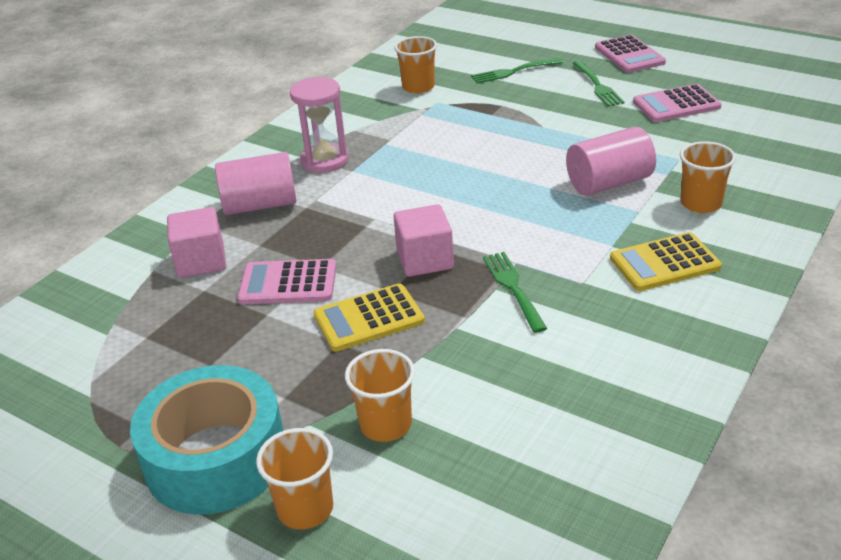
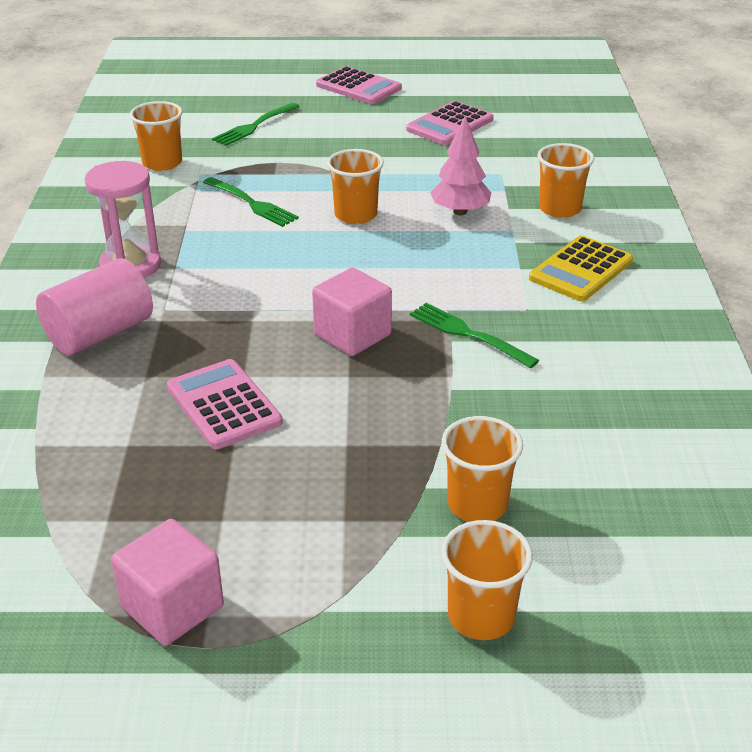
camera: 35 degrees left, 0 degrees up
turquoise tape [130,365,283,515] -> none
pink cube [167,207,226,278] -> pink cube moved to [111,519,224,646]
pink calculator [237,259,337,304] -> pink calculator turned 90 degrees clockwise [167,359,283,449]
yellow calculator [313,283,425,352] -> none
pink cylinder [566,127,656,196] -> pink tree [430,116,491,215]
green fork [572,61,624,107] -> green fork moved to [203,177,299,227]
none -> orange cup [327,149,384,224]

